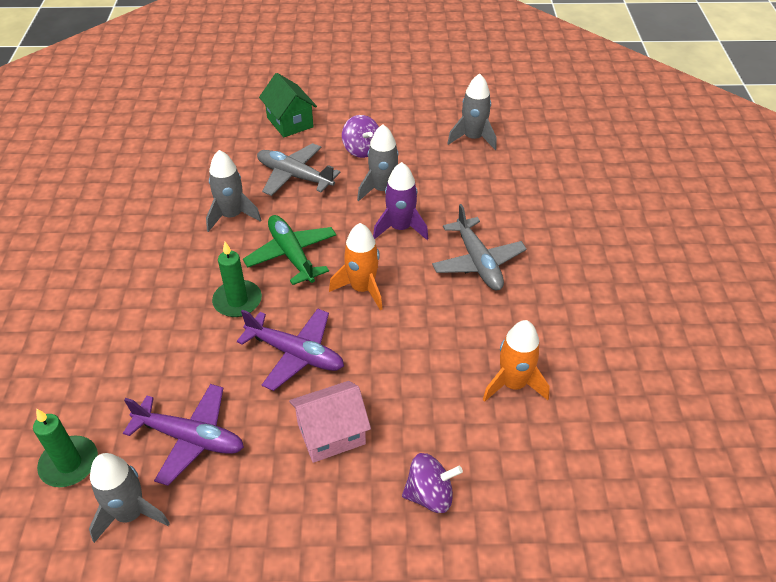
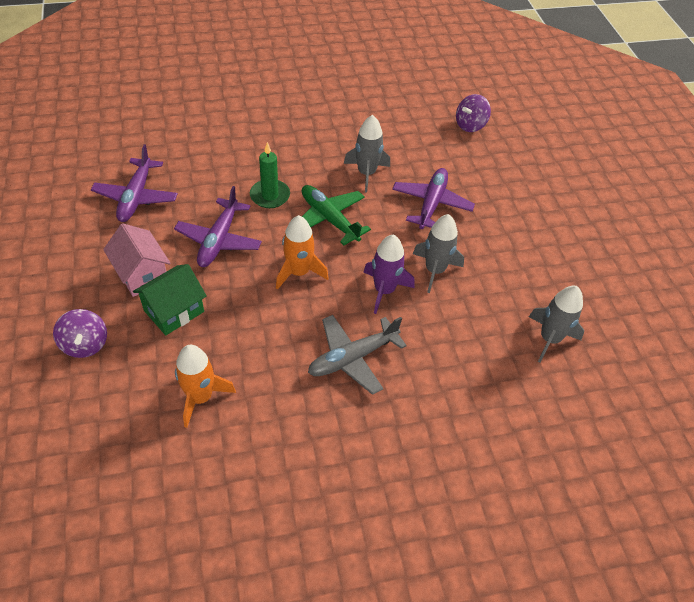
camera: 75 degrees right, 5 degrees up
green candle [33,408,98,487] -> none
grey rocket [89,453,170,543] -> none
green plane [243,215,336,285] -> green plane turned 90 degrees counterclockwise [302,185,371,245]
grey plane [257,143,341,196] -> purple plane [392,168,475,229]
green house [259,73,317,137] -> green house moved to [133,264,207,335]
purple spinning top [342,115,379,158] -> purple spinning top moved to [456,94,491,132]

